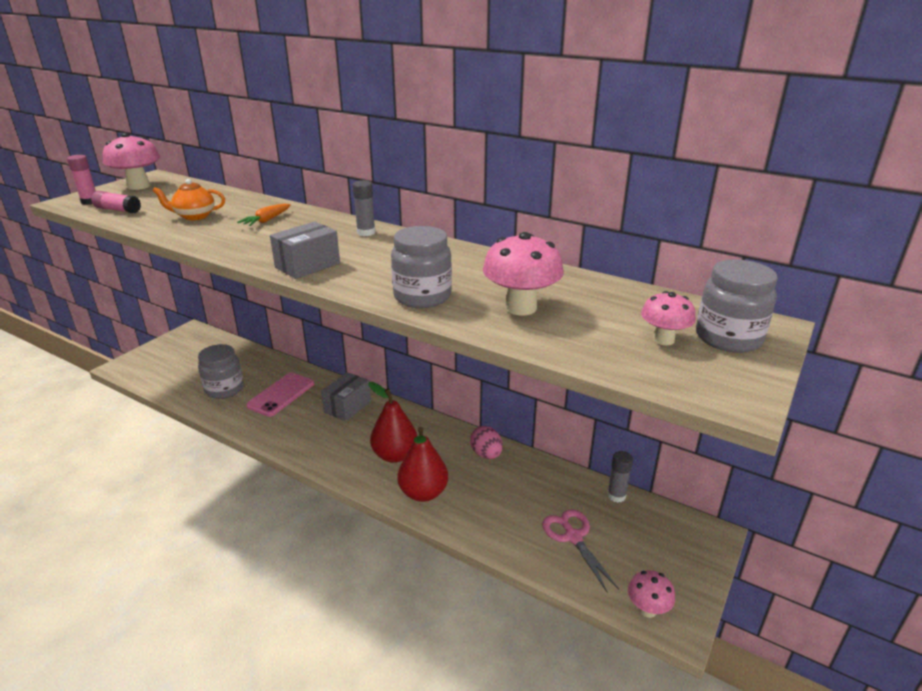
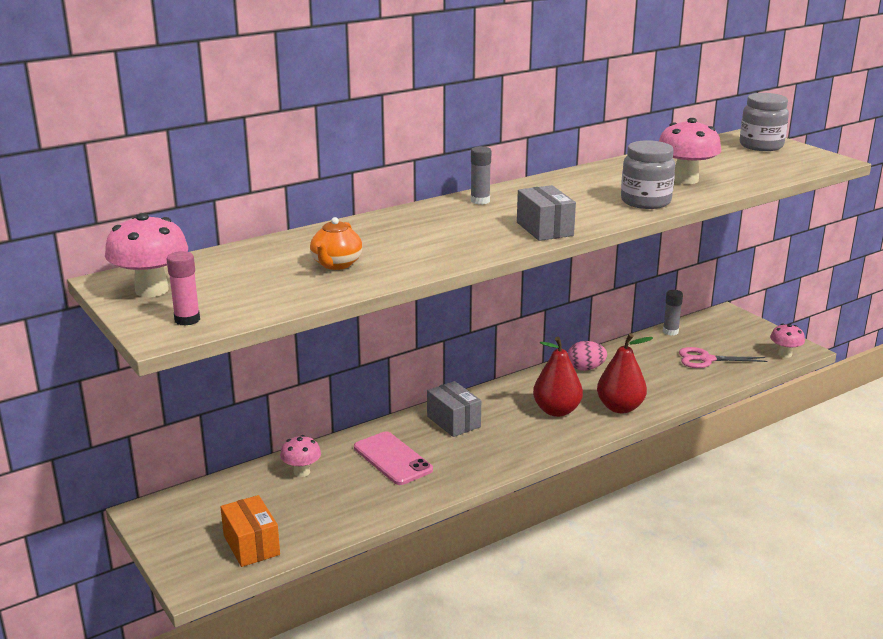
camera: 65 degrees left, 5 degrees down
pink glue stick [91,191,141,213] -> none
grey jar [198,344,244,399] -> none
orange carrot [237,203,291,226] -> none
pink mushroom [641,291,696,345] -> pink mushroom moved to [280,435,321,477]
none -> orange box [221,495,280,567]

